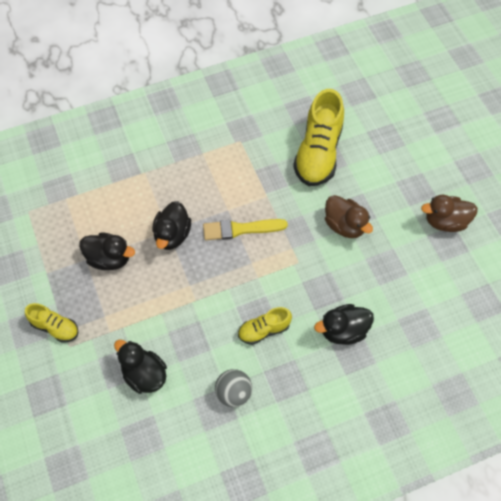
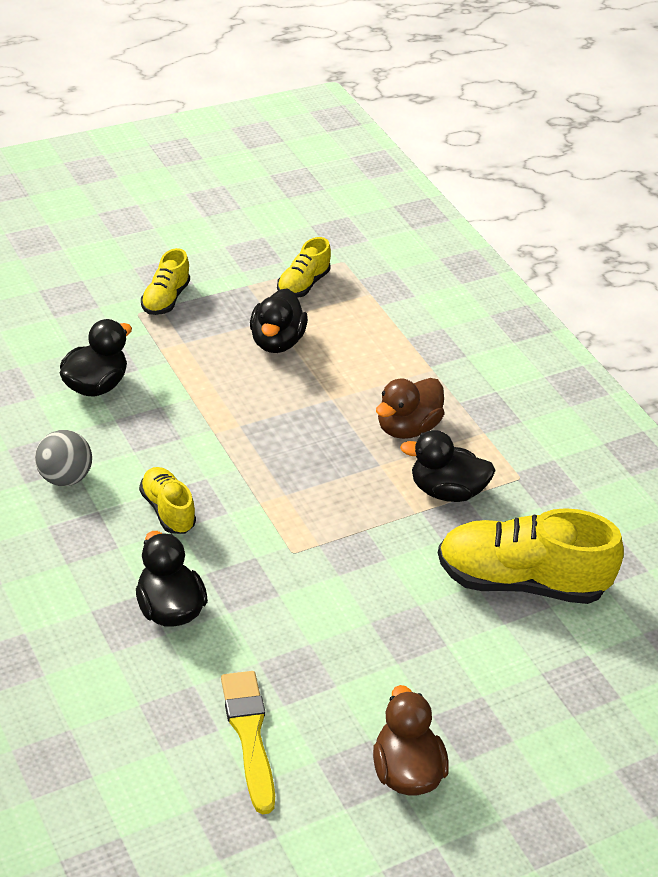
camera: 80 degrees right, 20 degrees down
black duck [152,201,191,250] -> black duck moved to [400,430,496,502]
yellow brush [203,219,288,240] -> yellow brush moved to [221,671,275,814]
brown duck [325,195,373,238] -> brown duck moved to [376,378,445,439]
none -> yellow shoe [277,237,331,298]

